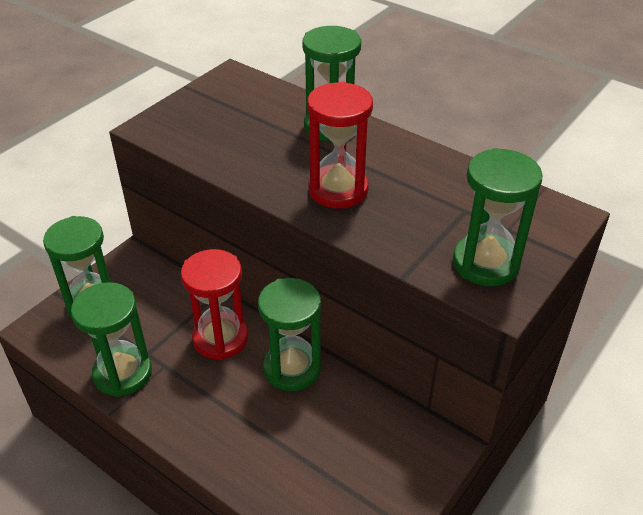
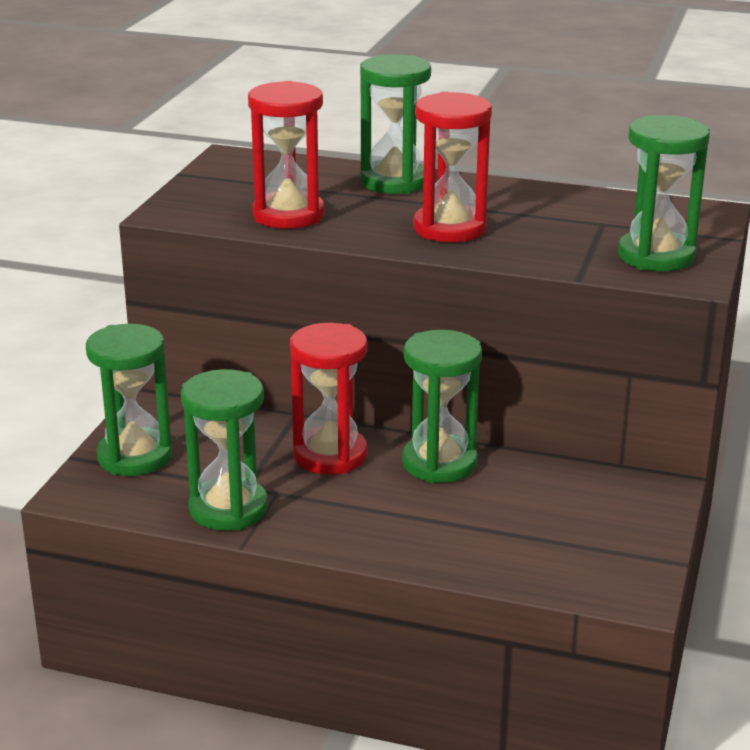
camera: 20 degrees left, 15 degrees down
none -> red hourglass [248,81,325,229]

